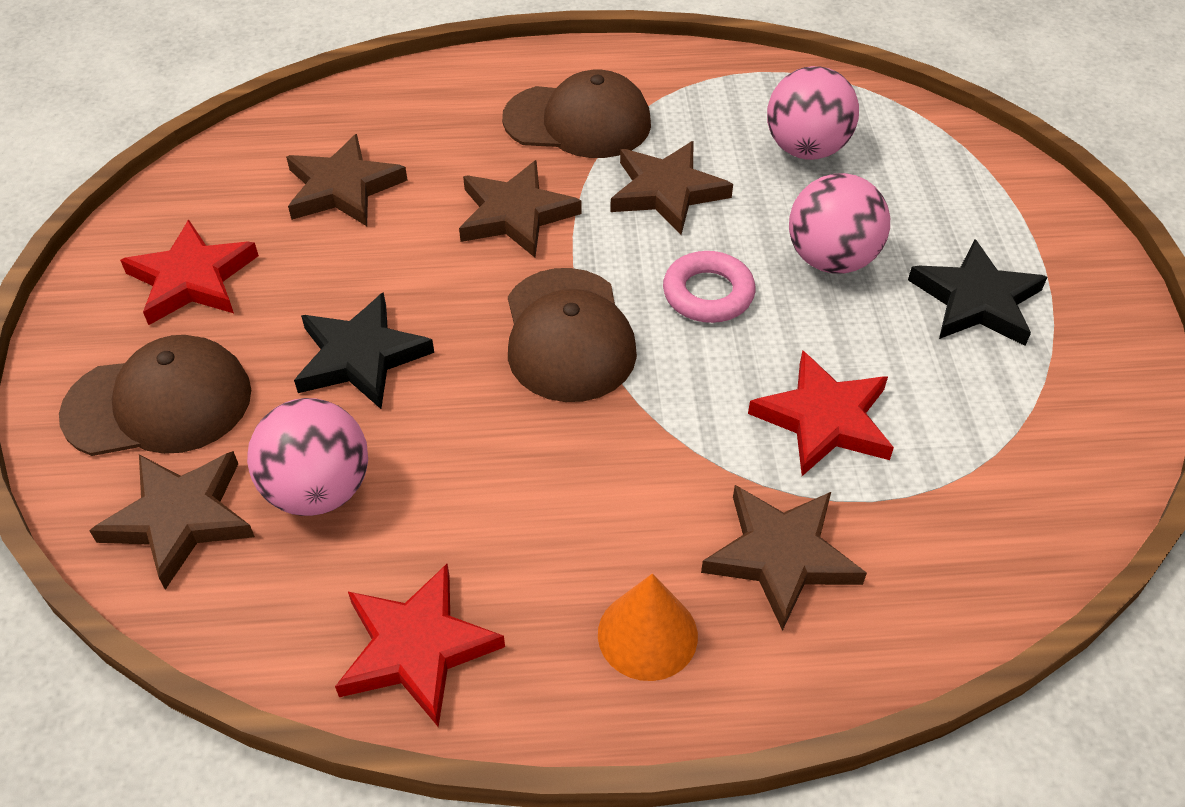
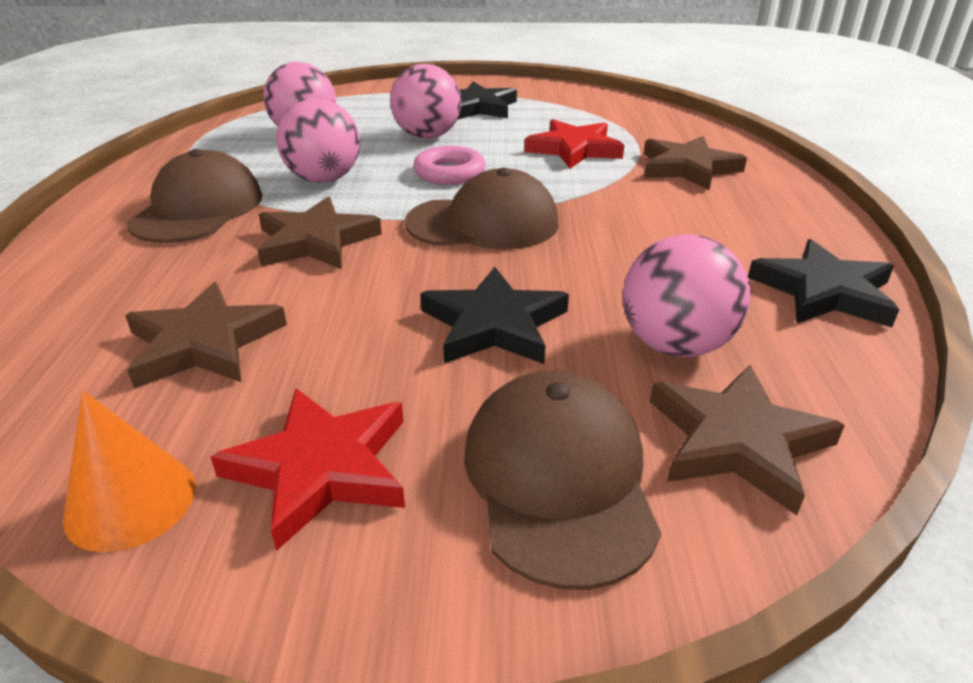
camera: 85 degrees left, 15 degrees down
red star [335,564,505,727] -> black star [748,239,899,327]
orange cone [598,574,698,681] -> orange cone moved to [63,391,196,552]
brown star [610,141,733,235] -> pink ball [276,98,360,183]

